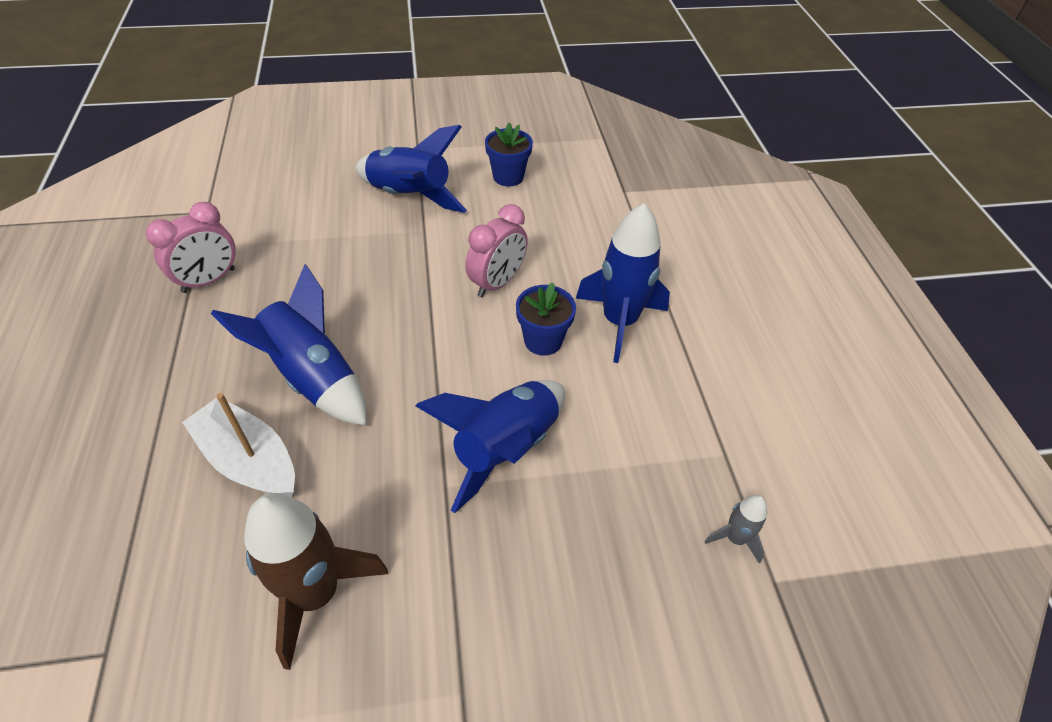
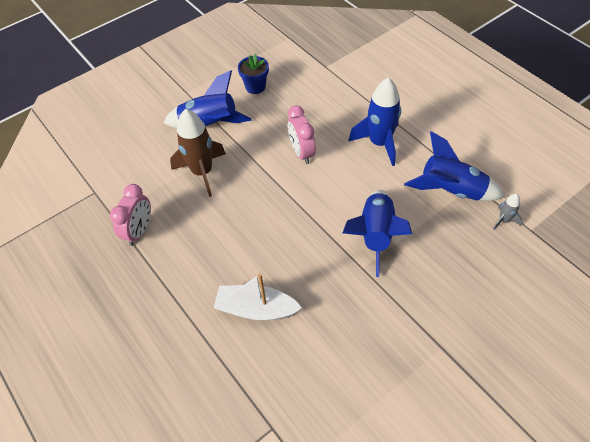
camera: 25 degrees left, 5 degrees up
blue rocket [211,264,367,426] -> blue rocket moved to [404,131,505,201]
brown rocket [244,493,388,670] -> brown rocket moved to [170,109,226,197]
pink clock [465,204,528,297] -> pink clock turned 150 degrees clockwise [288,105,316,164]
blue flower pot [516,282,576,356] -> none

